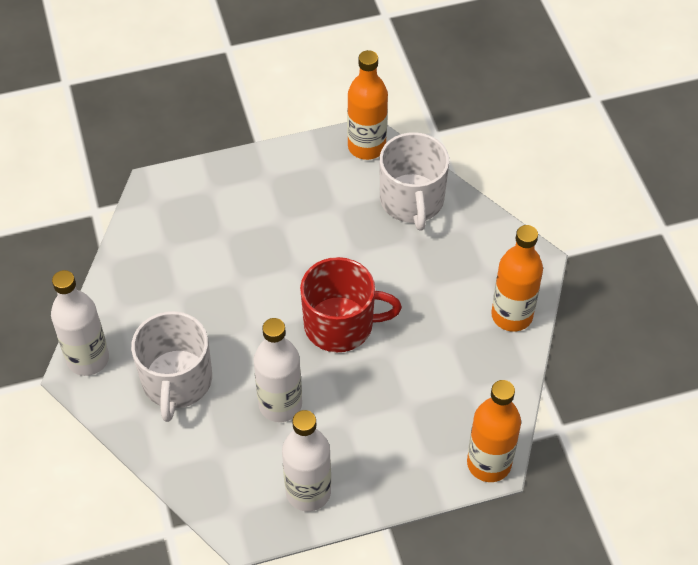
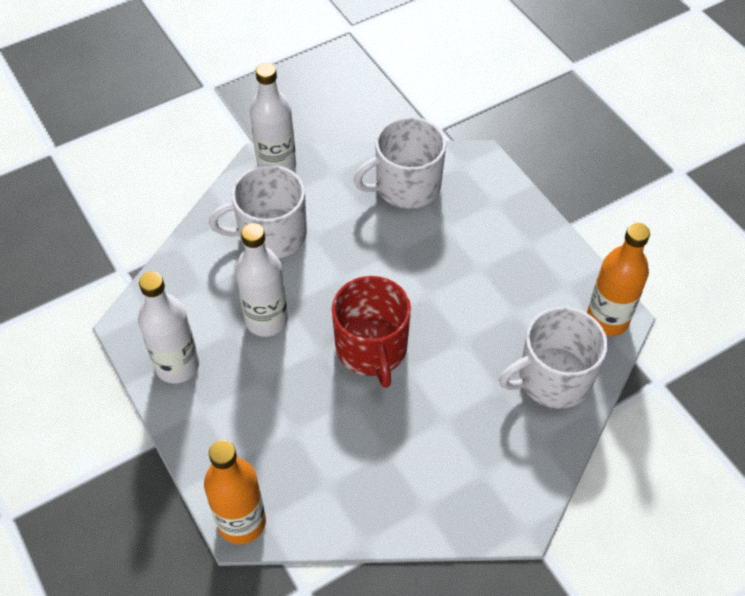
camera: 75 degrees right, 0 degrees up
orange bottle [491,225,543,332] -> none
none -> white mug [354,117,446,209]

